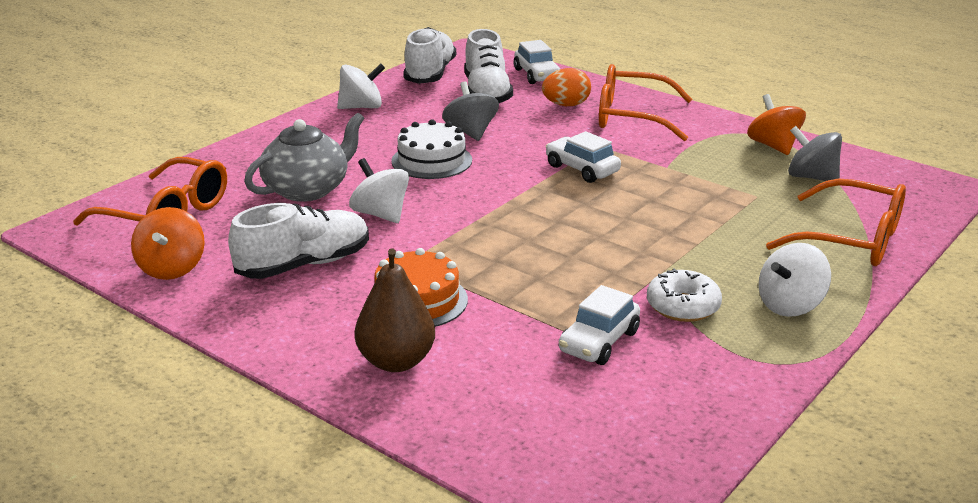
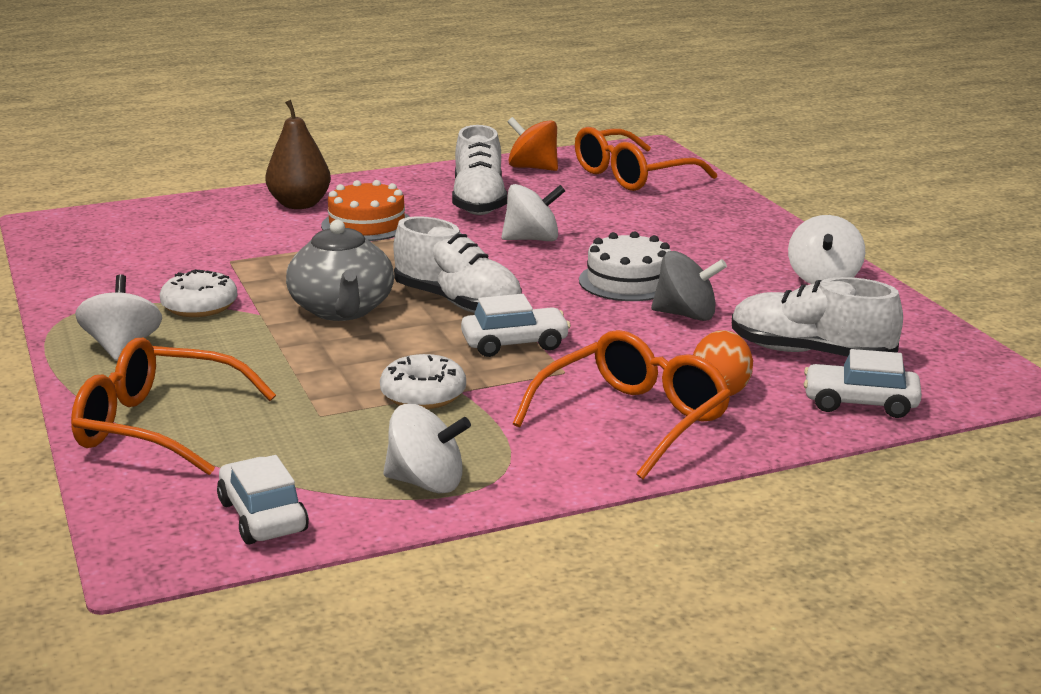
camera: 120 degrees right, 5 degrees down
grey teapot [244,113,364,202] -> grey teapot moved to [286,220,394,321]
white shoe [403,27,456,84] -> white shoe moved to [393,216,522,313]
white car [559,285,640,365] -> white car moved to [217,455,309,545]
orange spinning top [747,94,806,155] -> white spinning top [383,404,471,494]
orange glasses [766,179,906,266] -> orange glasses turned 45 degrees clockwise [71,338,276,475]
grey spinning top [788,126,842,181] -> none
none -> white donut [380,354,466,409]

